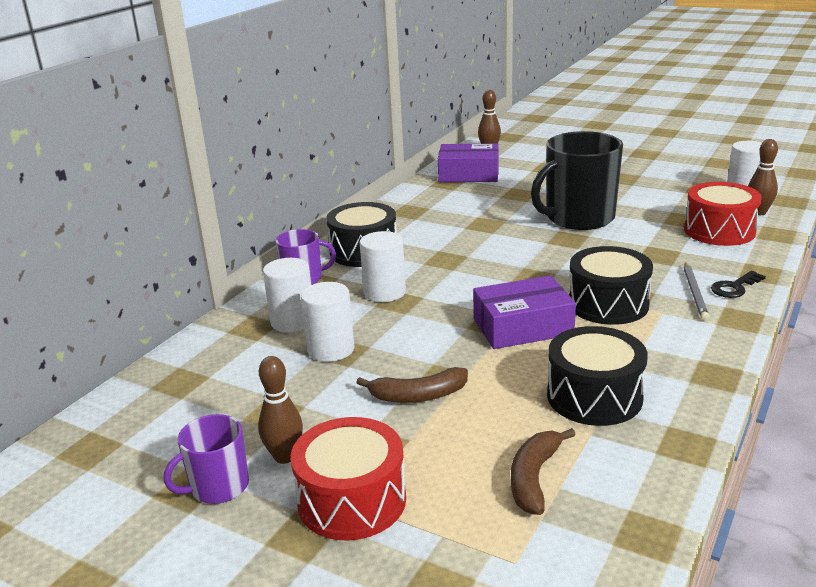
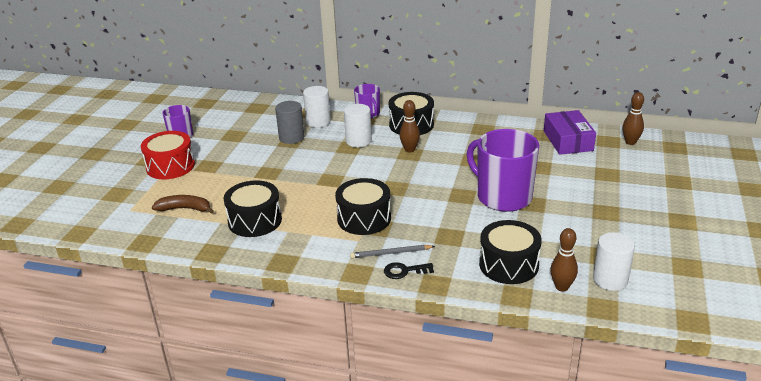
camera: 75 degrees right, 5 degrees up
brown bowling pin [258,356,303,464] -> brown bowling pin moved to [400,100,420,152]
white cylinder [301,282,354,362] -> grey cylinder [275,101,304,144]
brown banana [356,367,468,403] -> none
purple box [473,275,576,349] -> none
black mug [531,131,623,230] -> purple mug [467,129,539,212]
red drum [684,182,762,246] -> black drum [479,220,542,284]
black key [711,271,766,298] -> black key turned 45 degrees counterclockwise [384,262,434,279]

